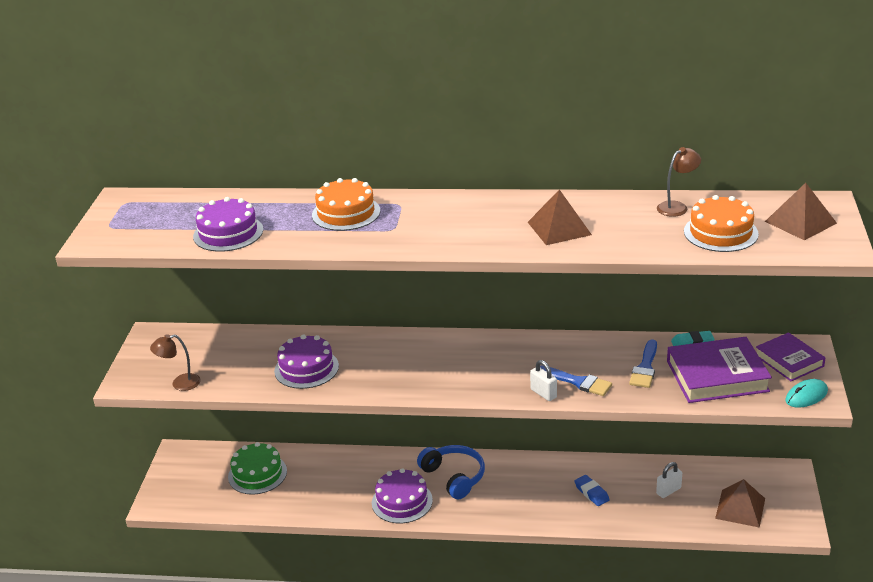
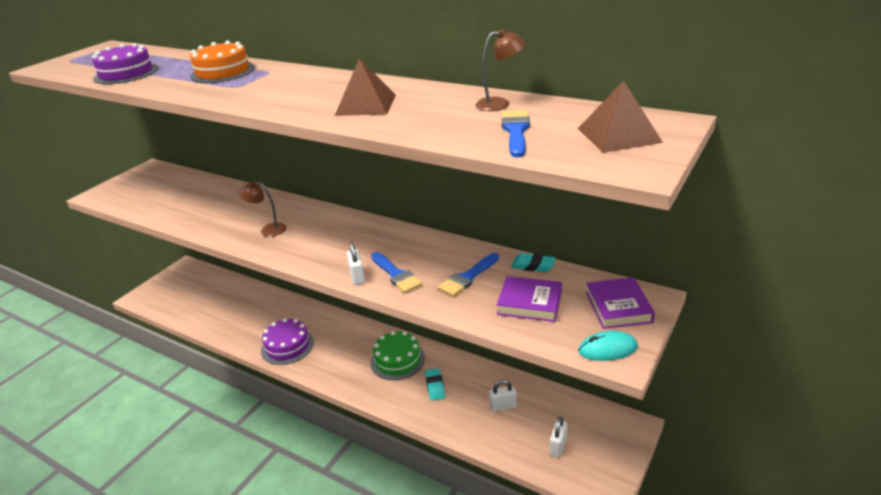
camera: 25 degrees right, 0 degrees up
brown lamp [150,334,201,391] -> brown lamp moved to [239,181,286,237]
green cake [228,442,287,495] -> green cake moved to [370,331,425,380]
purple cake [274,334,339,389] -> none
blue headphones [417,445,485,500] -> none
blue eraser [574,475,610,506] -> turquoise eraser [425,368,445,401]
purple book [667,337,772,403] -> purple book [497,276,562,322], size x0.63
orange cake [684,195,759,252] -> blue brush [502,110,530,157]
brown pyramid [715,479,765,528] -> white padlock [550,416,567,457]

